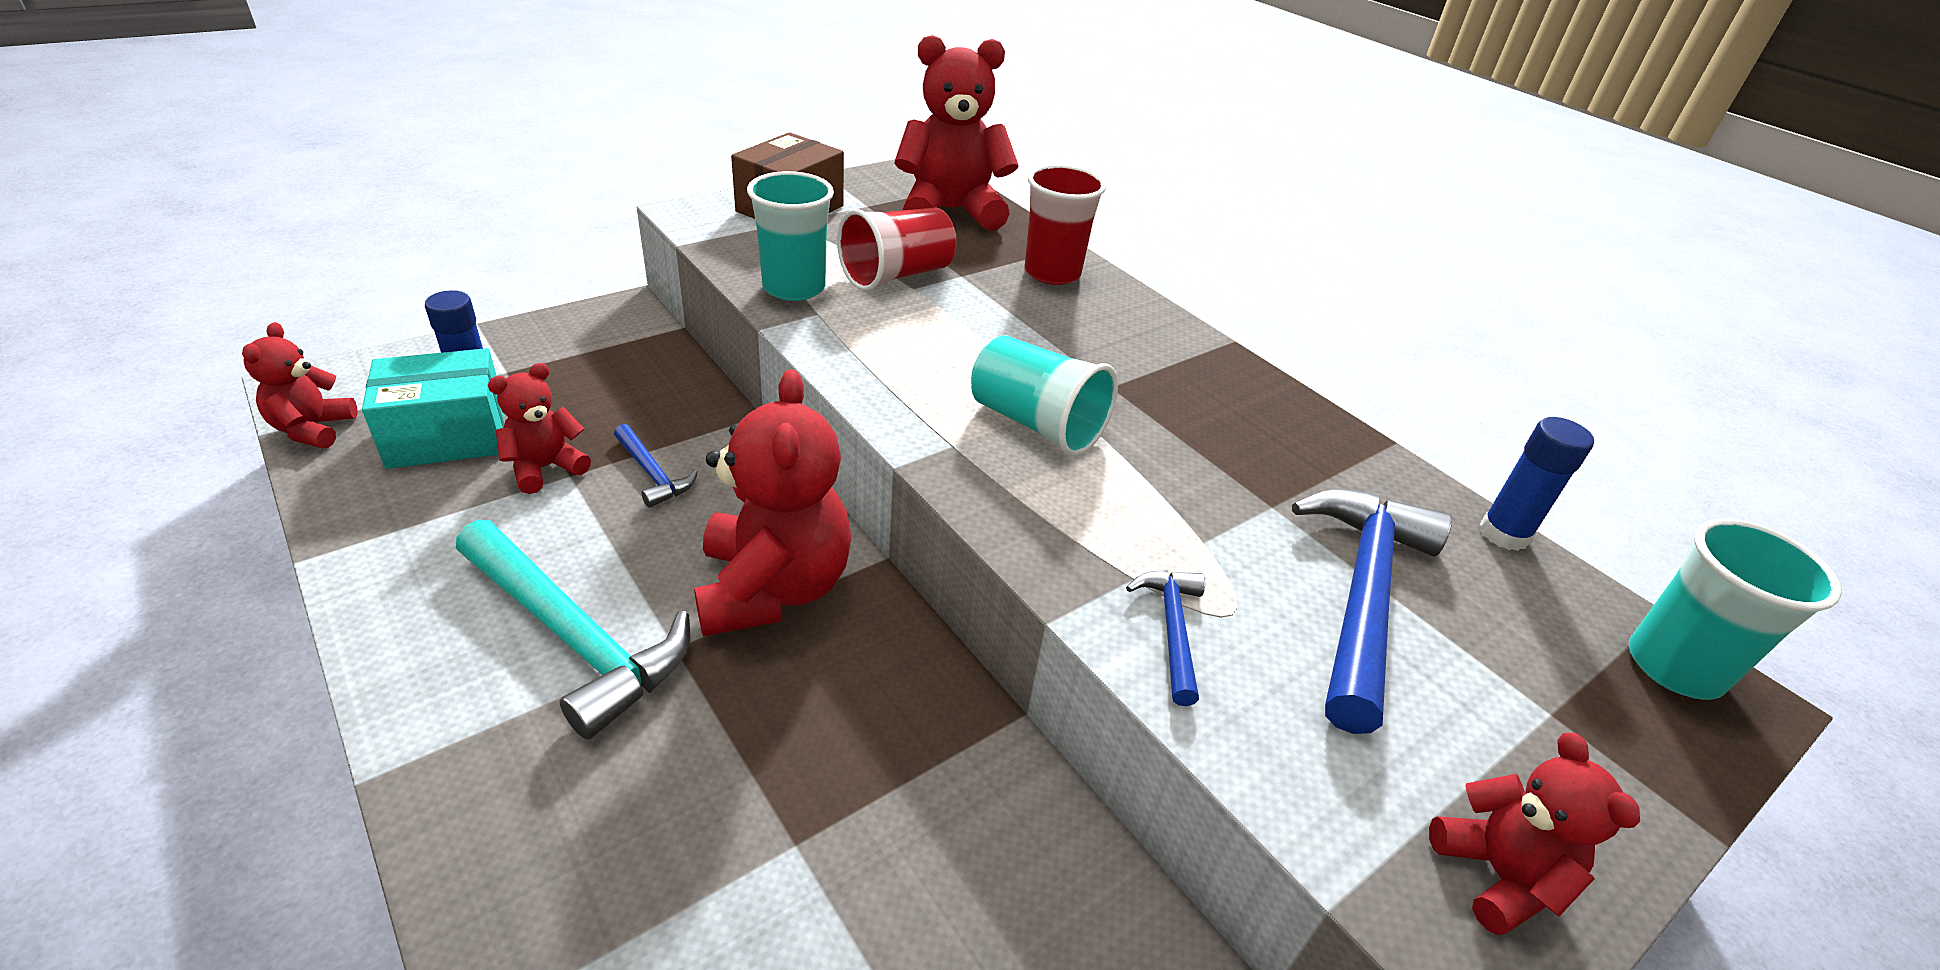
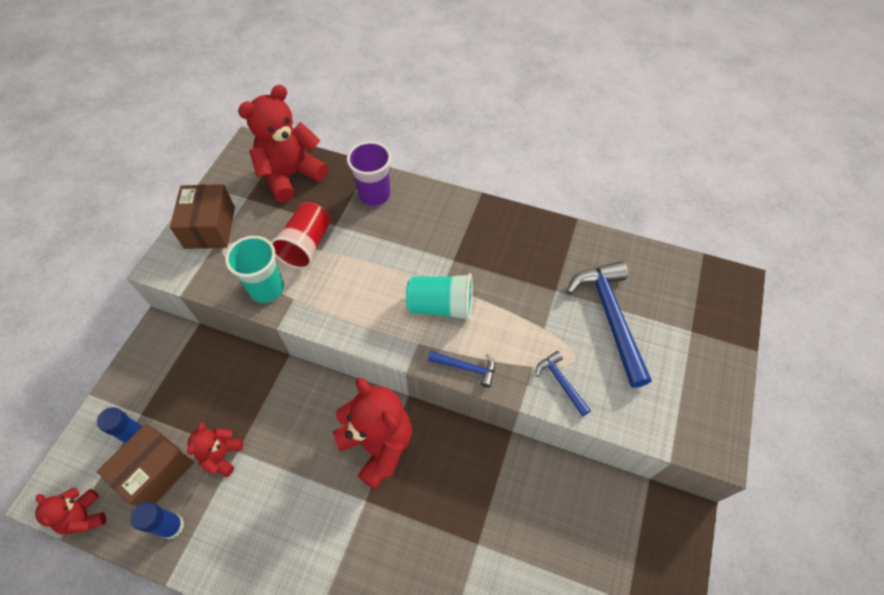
camera: 30 degrees left, 20 degrees up
turquoise box [362,348,504,469] -> brown box [97,423,194,506]
turquoise hammer [456,520,690,740] -> none
blue hammer [614,424,698,508] -> blue hammer moved to [428,351,495,388]
red cup [1025,165,1106,285] -> purple cup [347,141,391,206]
red teddy bear [1429,733,1640,935] -> none
blue glue stick [1480,417,1594,551] -> blue glue stick moved to [130,502,184,539]
turquoise cup [1629,518,1842,700] -> none

